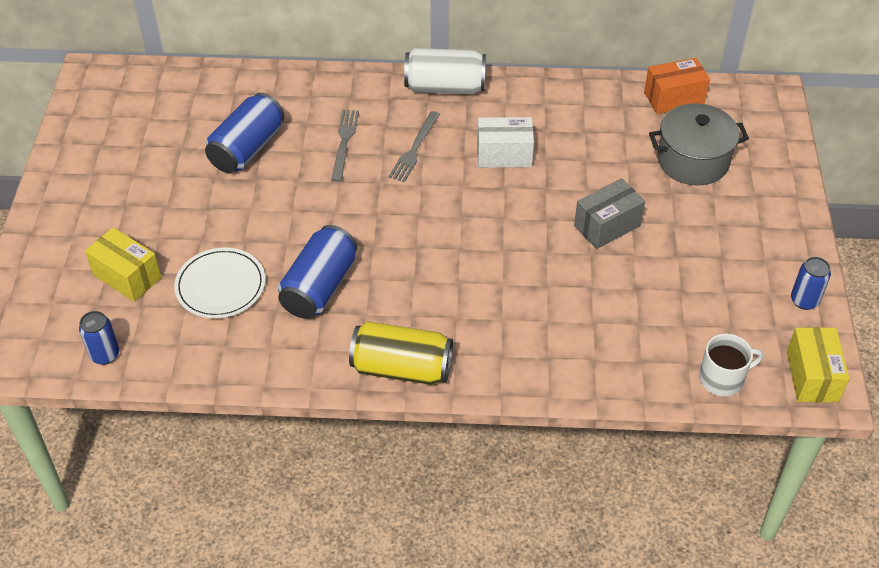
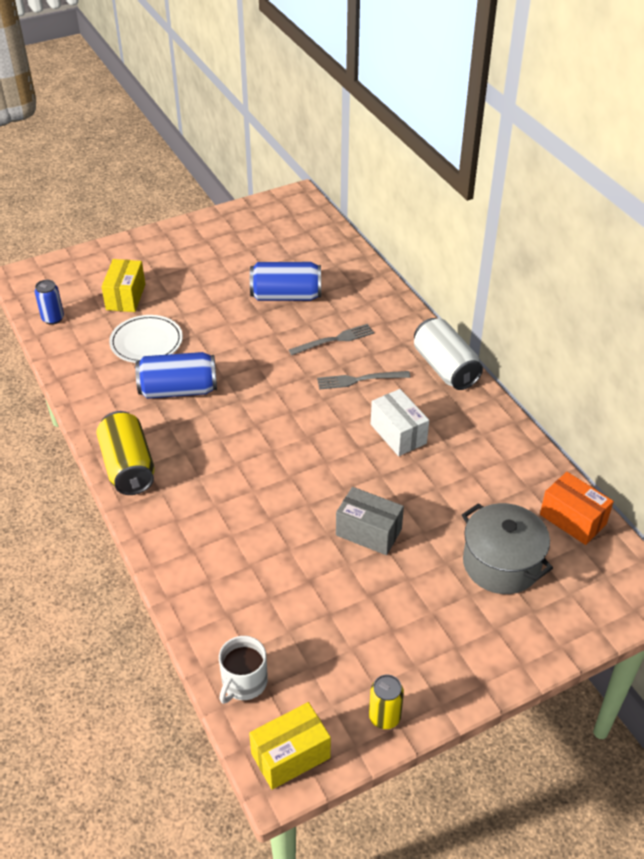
camera: 60 degrees right, 5 degrees down
white mug [699,334,763,396] -> white mug turned 75 degrees clockwise [219,636,268,704]
blue can [791,257,831,310] -> yellow can [369,675,404,729]

